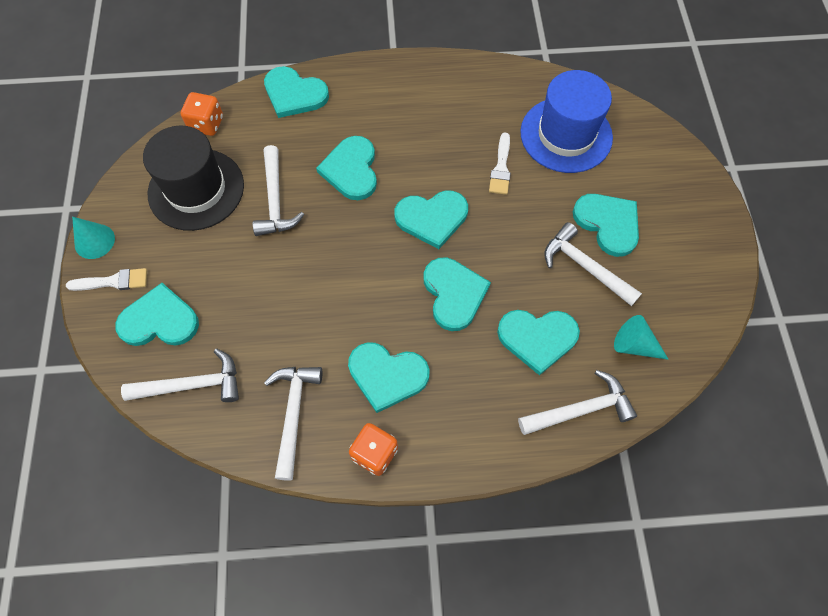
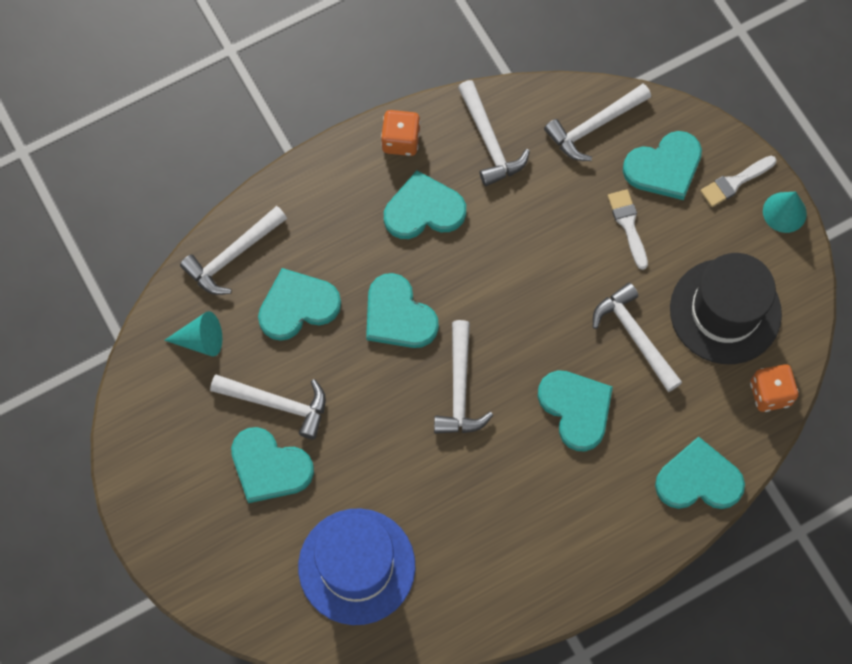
camera: 155 degrees right, 5 degrees up
turquoise heart [394,190,468,249] -> white hammer [434,320,493,434]
white brush [489,132,511,195] -> white brush moved to [608,189,648,270]

